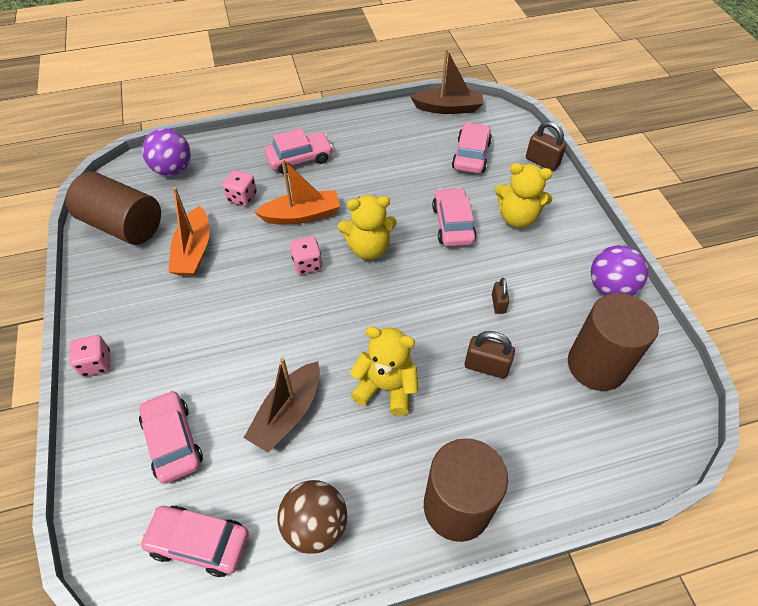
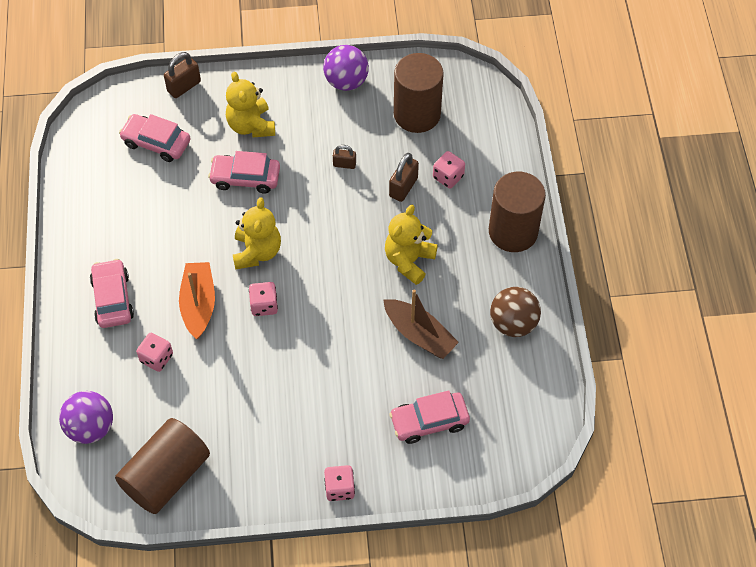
camera: 80 degrees left, 5 degrees up
pink car [140,506,249,577] -> none
orange boat [169,187,210,276] -> none
brown boat [410,49,484,114] -> none
yellow teddy bear [495,163,552,228] -> yellow teddy bear turned 135 degrees clockwise [226,71,275,137]
none -> pink dice [433,151,465,189]

